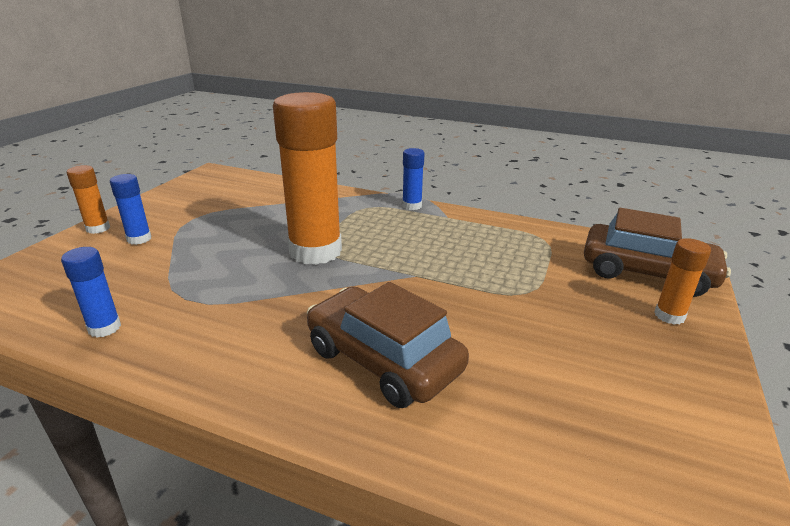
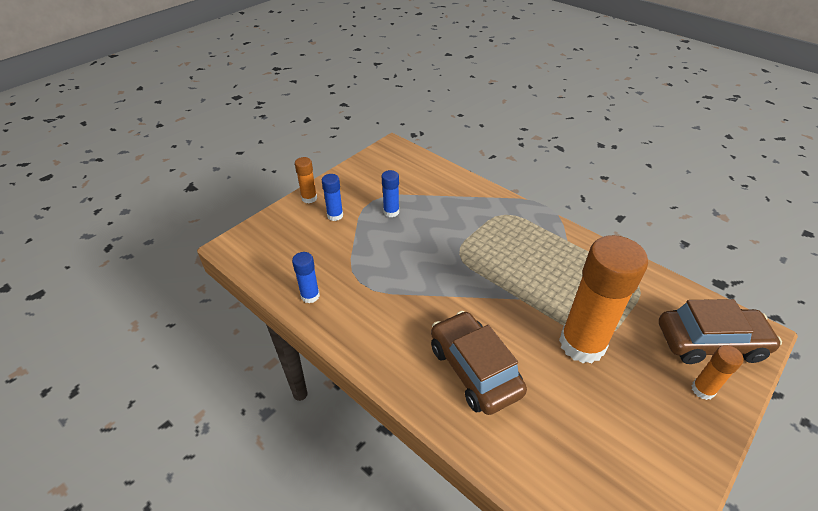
camera: 20 degrees right, 15 degrees up
orange glue stick [273,92,342,265] -> orange glue stick moved to [559,235,648,363]
blue glue stick [402,148,425,210] -> blue glue stick moved to [382,170,399,217]
brown car [584,208,731,297] -> brown car turned 45 degrees counterclockwise [659,299,782,364]

